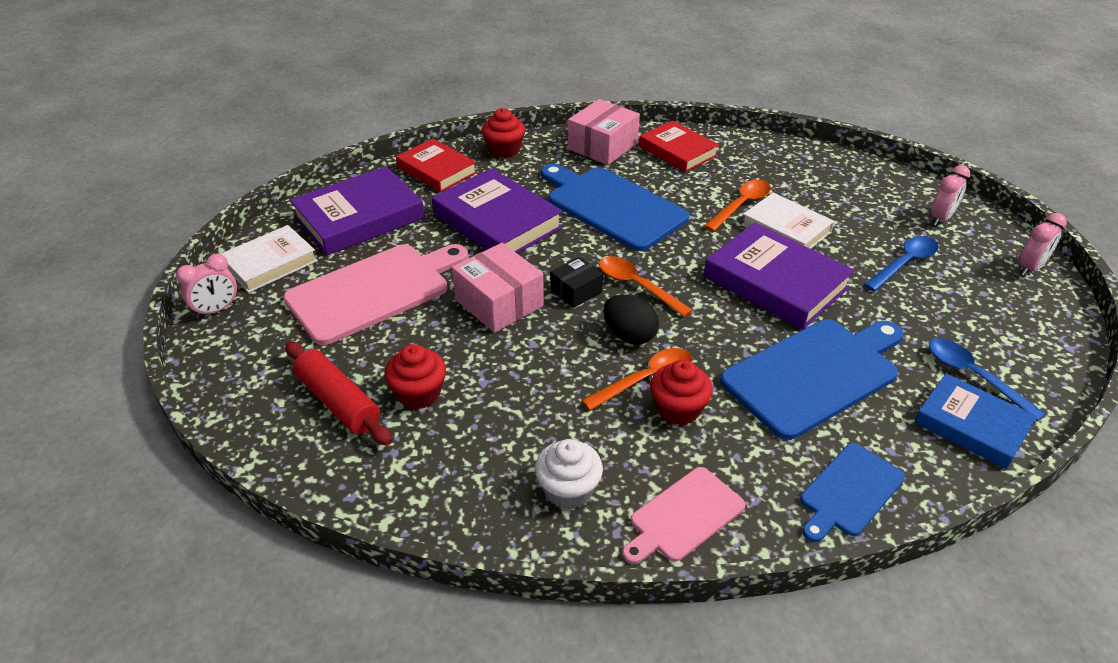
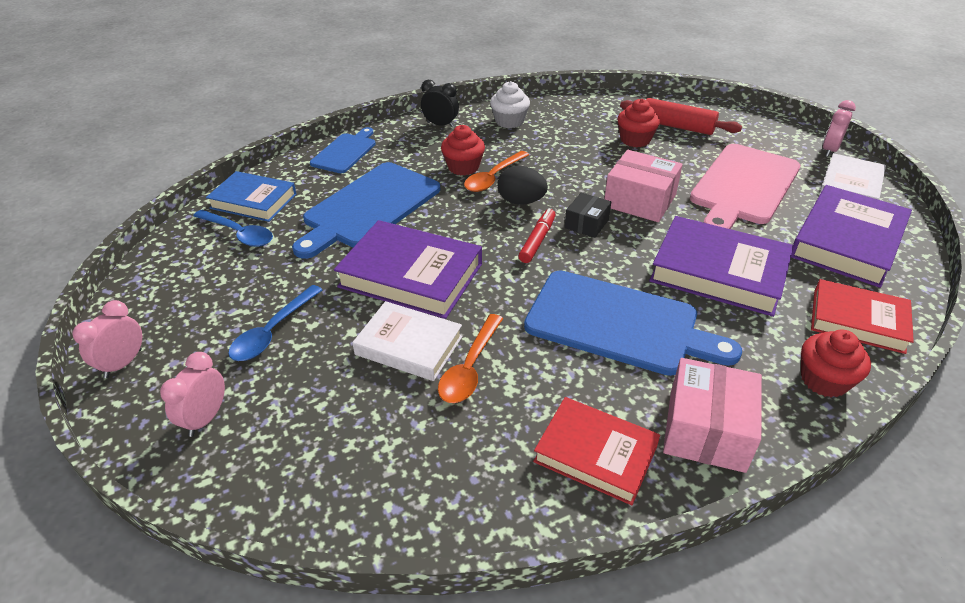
camera: 160 degrees right, 0 degrees up
orange spoon [599,256,693,317] -> red marker [518,208,556,263]
pink cutting board [622,467,745,564] -> black clock [421,80,459,128]

